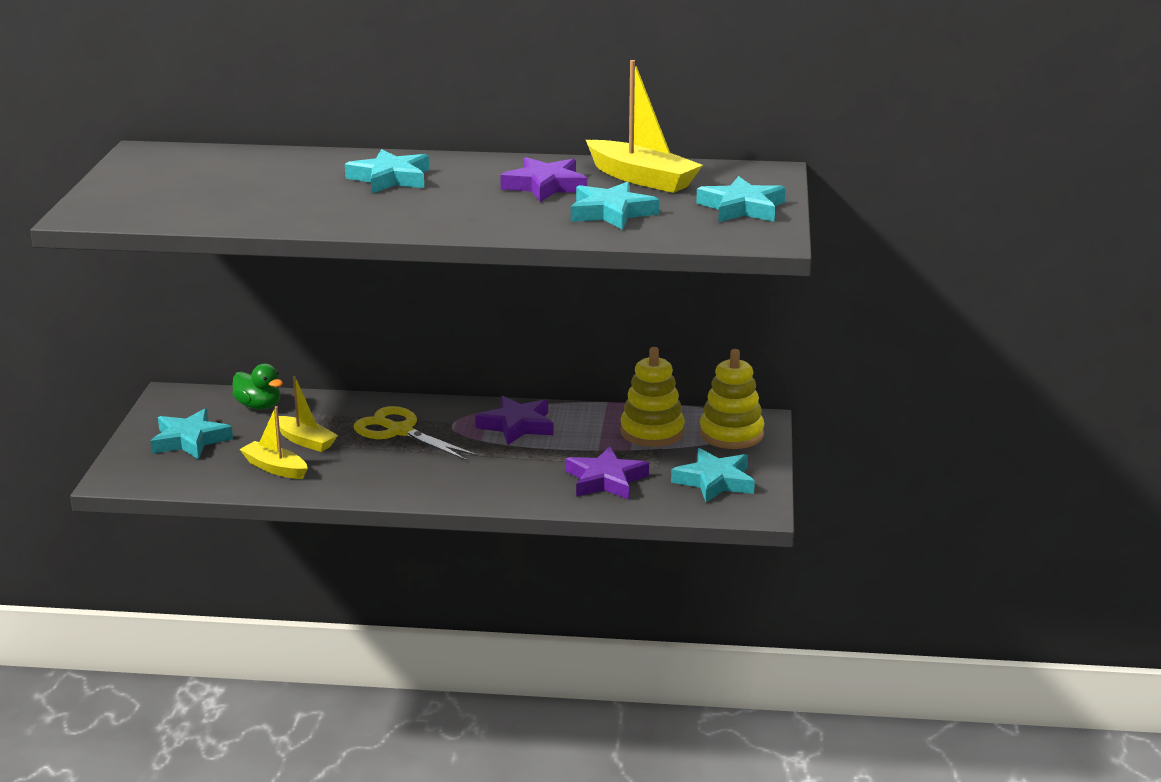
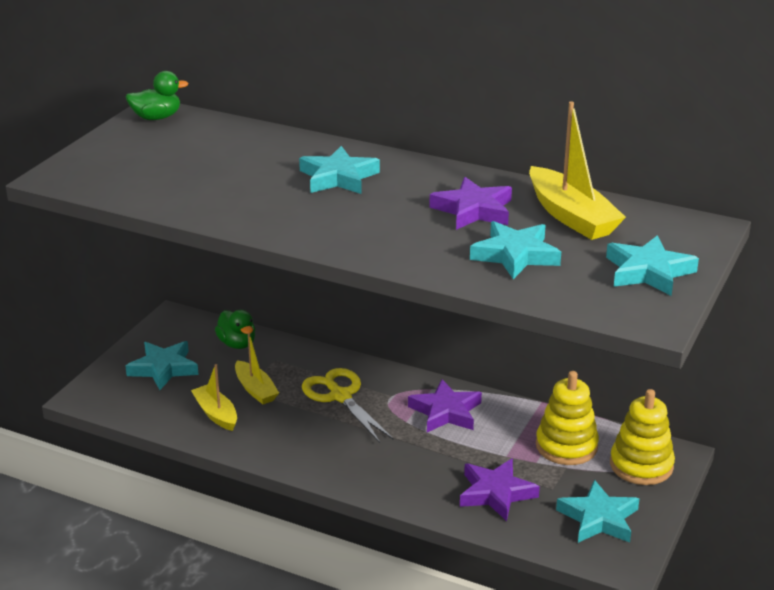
camera: 20 degrees right, 5 degrees up
none -> green duck [126,71,188,120]

